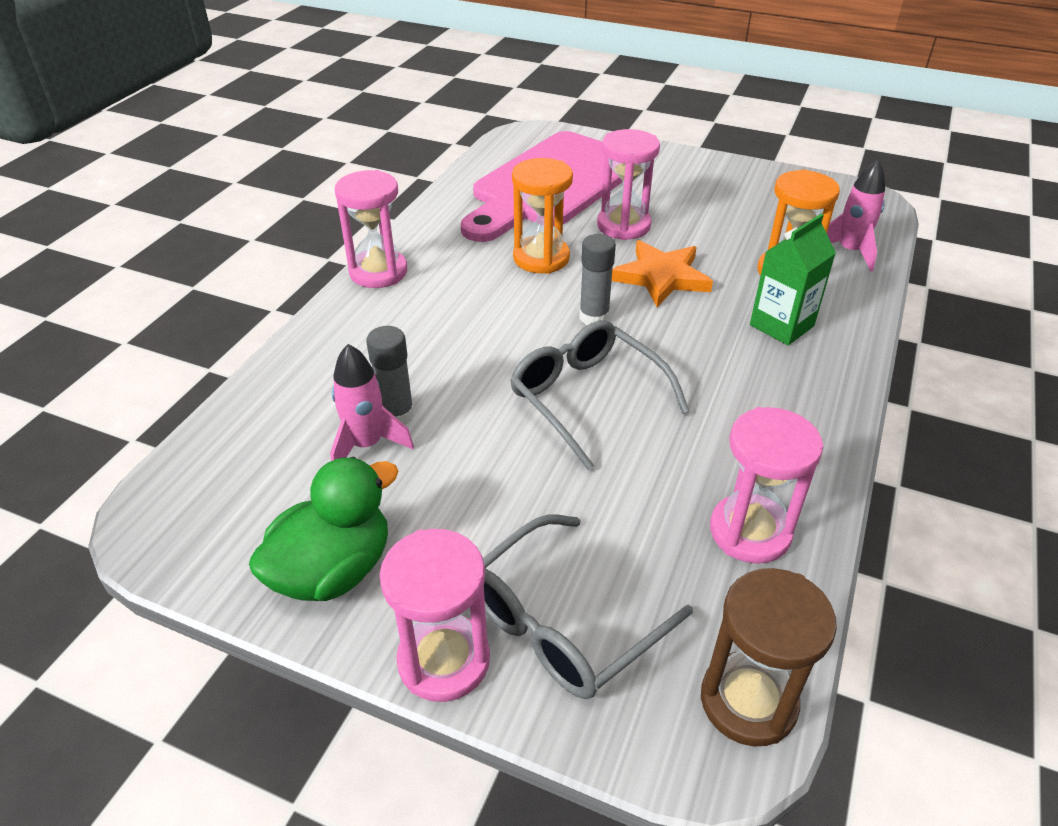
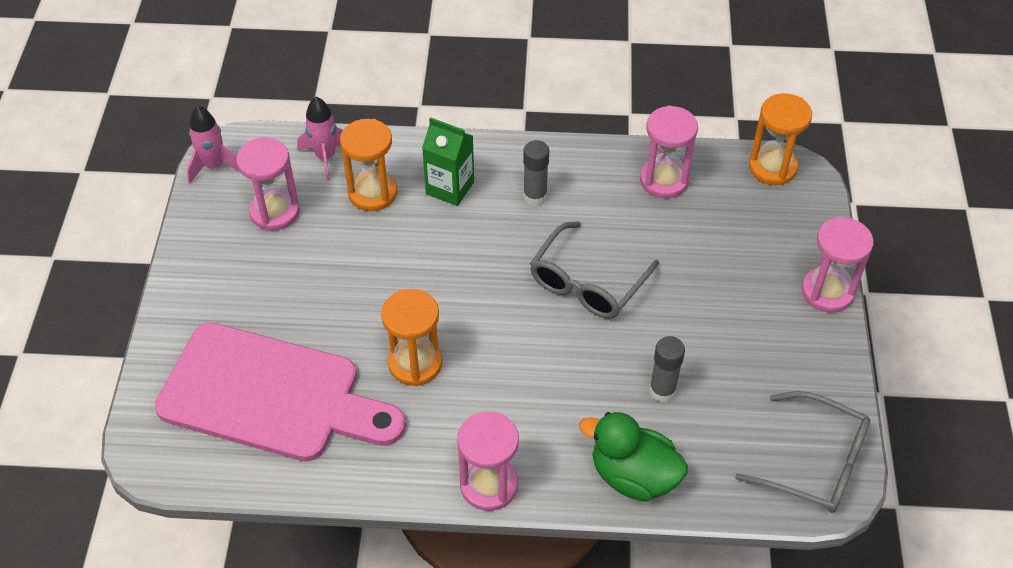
camera: 110 degrees left, 10 degrees up
green duck [249,457,398,601] -> green duck moved to [579,412,688,502]
pink rocket [330,344,414,461] -> pink rocket moved to [187,106,240,184]
grey glasses [483,514,693,699] -> grey glasses moved to [735,391,870,513]
grey glue stick [579,234,616,325] -> grey glue stick moved to [523,140,549,206]
pink hourglass [597,129,660,240] -> pink hourglass moved to [236,137,300,230]
orange star [612,240,713,307] -> none
brown hourglass [701,568,837,747] -> orange hourglass [749,93,812,185]

